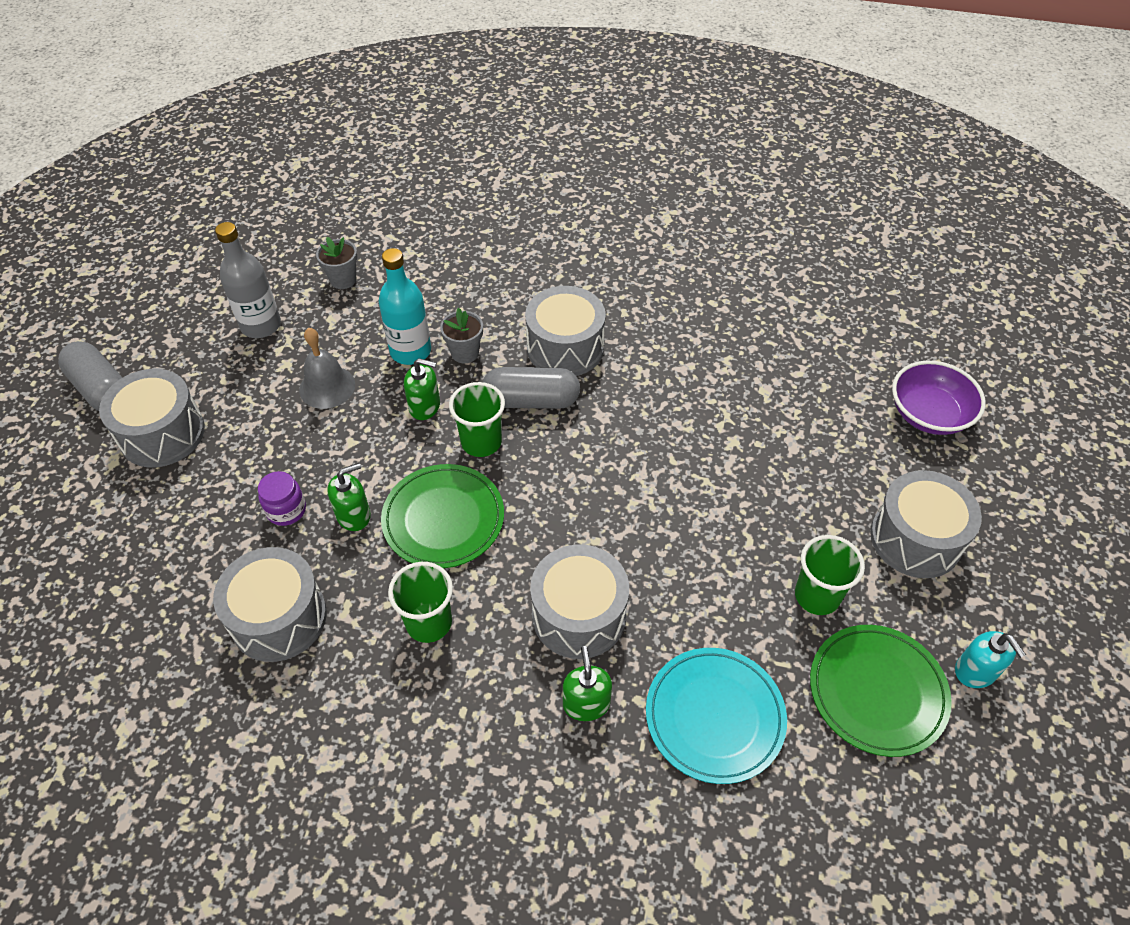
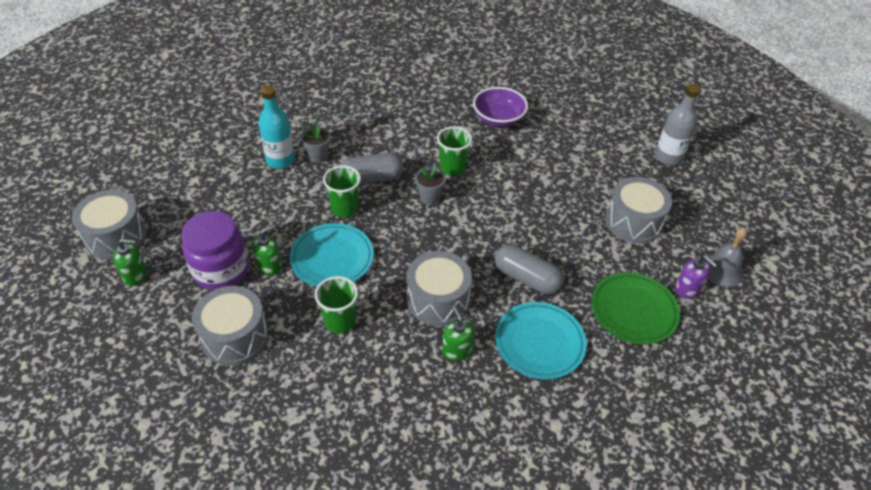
camera: 15 degrees left, 5 degrees down
grey capsule [58,341,123,411] -> grey capsule moved to [495,245,564,294]
grey bottle [215,222,281,338] -> grey bottle moved to [655,84,701,165]
purple jar [258,471,306,526] -> purple jar [181,211,249,290], size x2.00
grey bell [299,328,355,409] -> grey bell moved to [704,227,747,287]
grey flower pot [316,237,357,289] -> grey flower pot moved to [415,166,446,205]
green plate [381,464,504,568] -> turquoise plate [290,223,374,287]
green soap dispenser [404,358,440,420] -> green soap dispenser moved to [113,239,147,286]
grey drum [525,286,606,376] -> none
green cup [795,535,865,615] -> green cup moved to [437,126,472,176]
purple bowl [892,361,986,435] -> purple bowl moved to [473,87,528,127]
turquoise soap dispenser [955,631,1026,688] -> purple soap dispenser [676,255,717,298]

